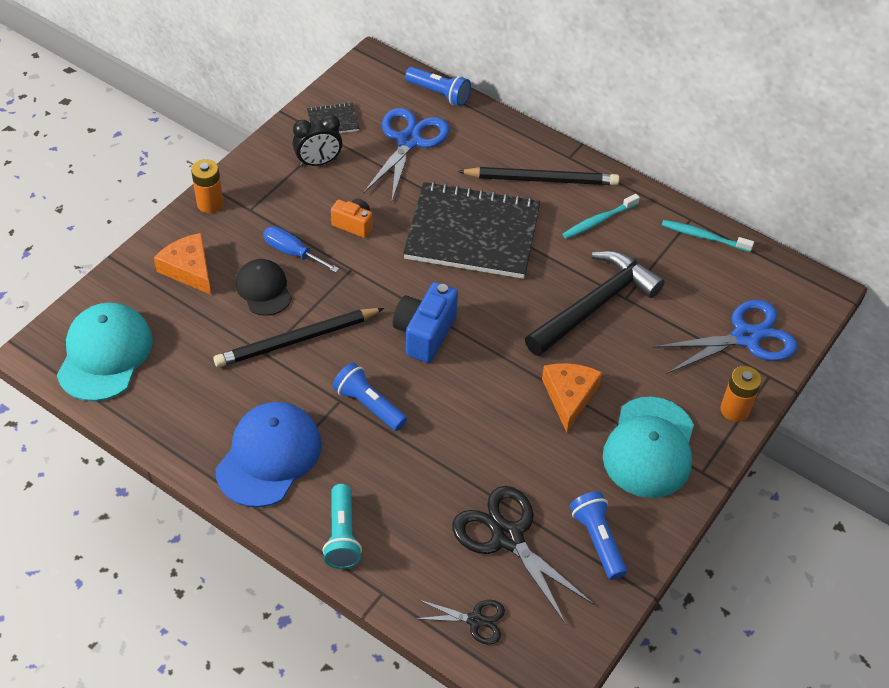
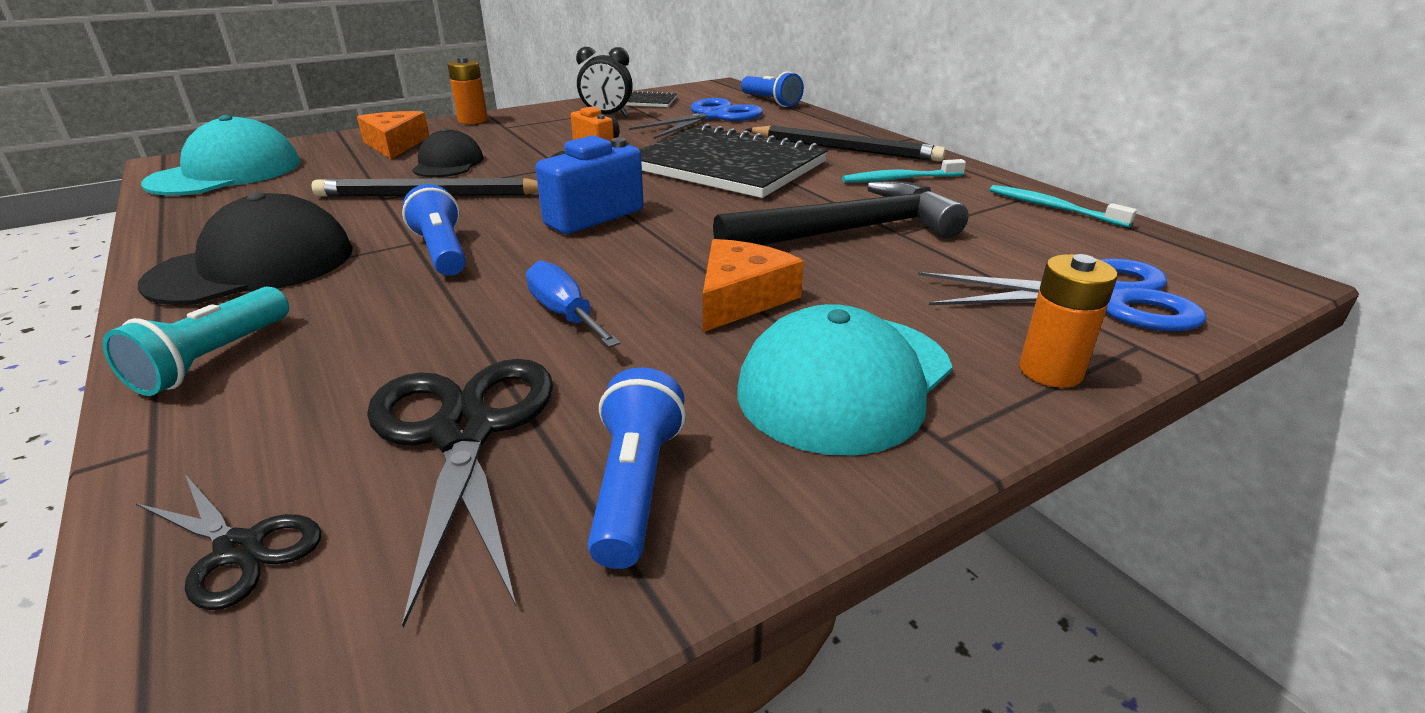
camera: 25 degrees right, 20 degrees down
blue cap [215,402,322,508] -> black cap [138,192,353,305]
blue screwdriver [263,226,339,273] -> blue screwdriver moved to [526,260,621,348]

